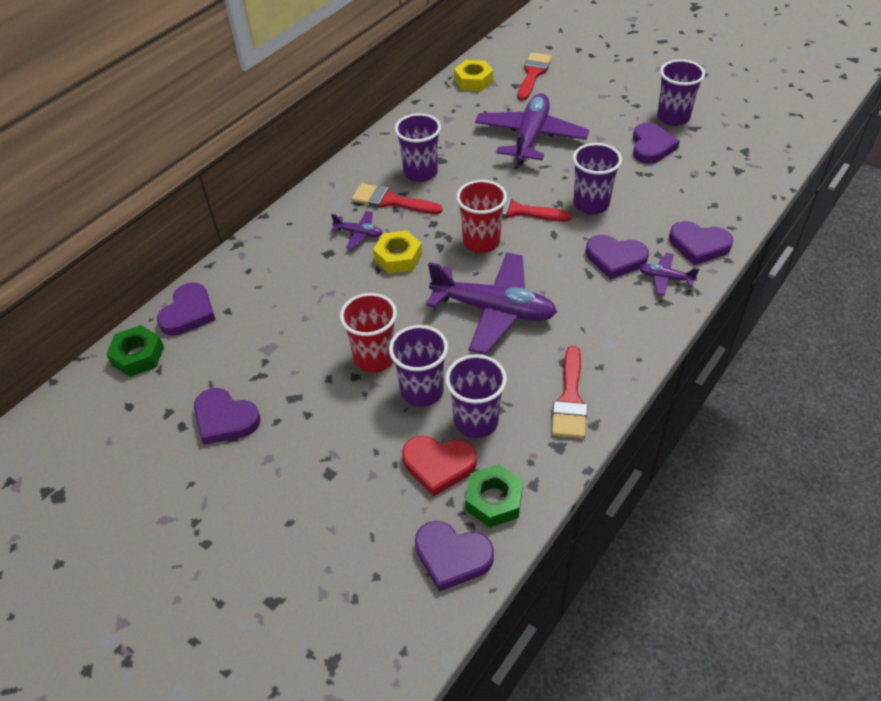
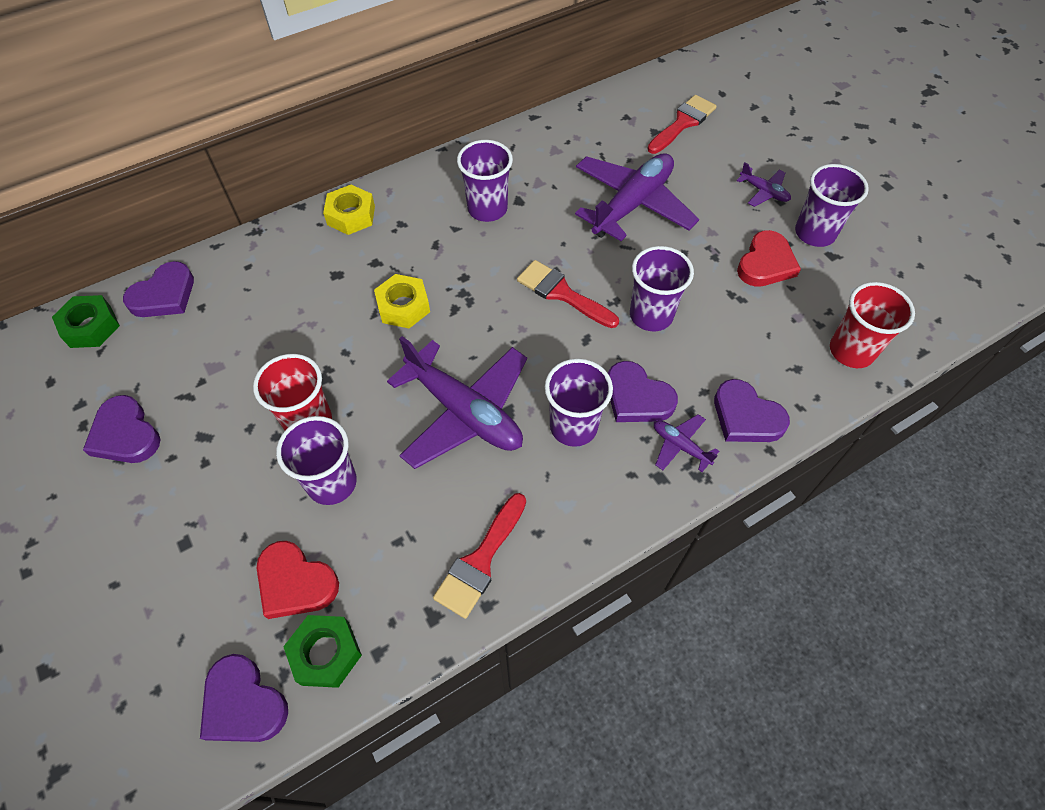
camera: 20 degrees right, 10 degrees up
purple plane [331,211,383,249] -> purple plane moved to [737,162,791,207]
red brush [352,183,443,214] -> none
purple cup [445,354,507,438] -> purple cup moved to [545,359,613,447]
yellow nut [454,60,493,91] -> yellow nut moved to [323,185,375,235]
red cup [456,180,507,253] -> red cup moved to [830,282,915,368]
purple heart [633,123,680,164] -> red heart [737,230,801,287]

